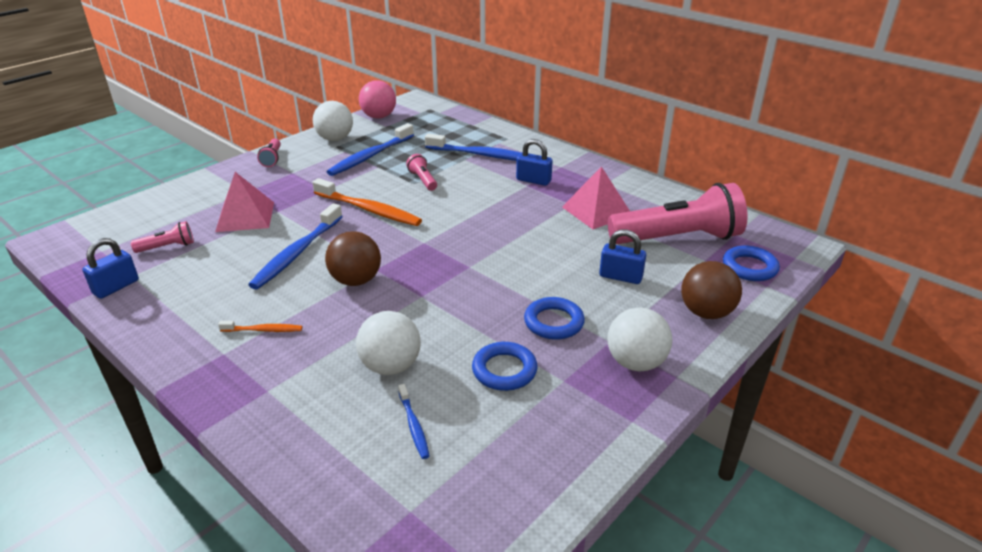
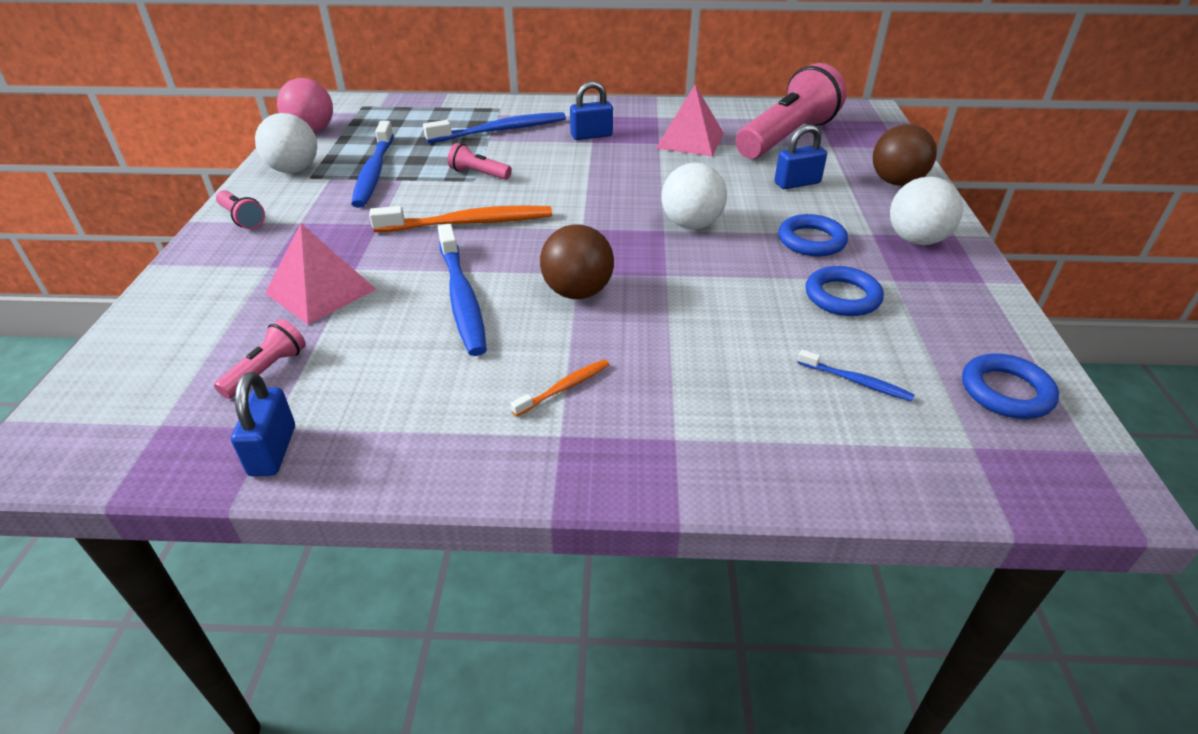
camera: 40 degrees left, 5 degrees up
white ball [356,311,421,375] -> white ball moved to [662,163,727,229]
blue ring [723,246,780,281] -> blue ring moved to [962,353,1059,419]

